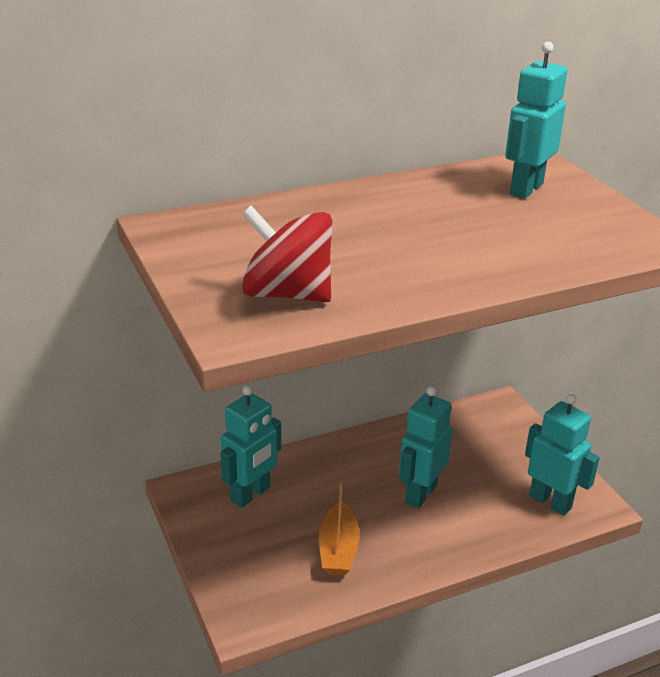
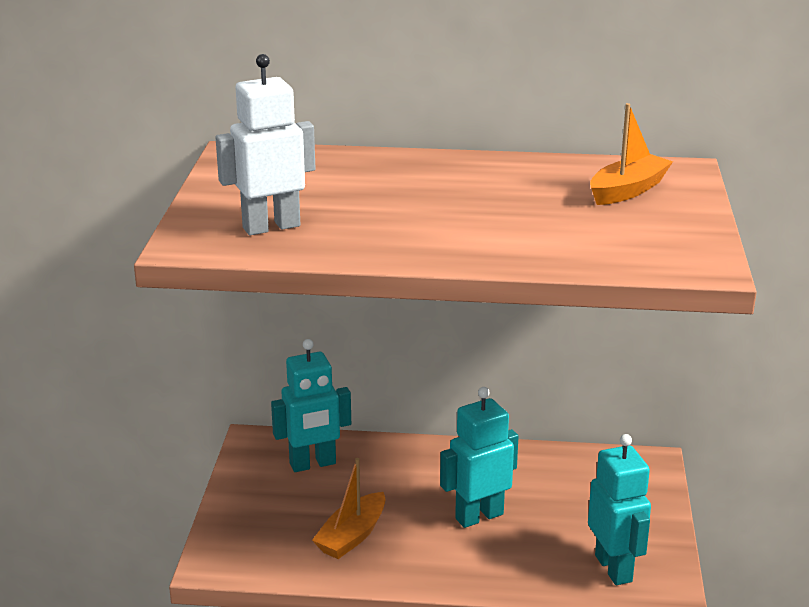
camera: 30 degrees right, 5 degrees down
red spinning top [242,206,332,302] -> white robot [215,54,315,235]
turquoise robot [505,41,567,199] -> orange boat [590,103,673,205]

